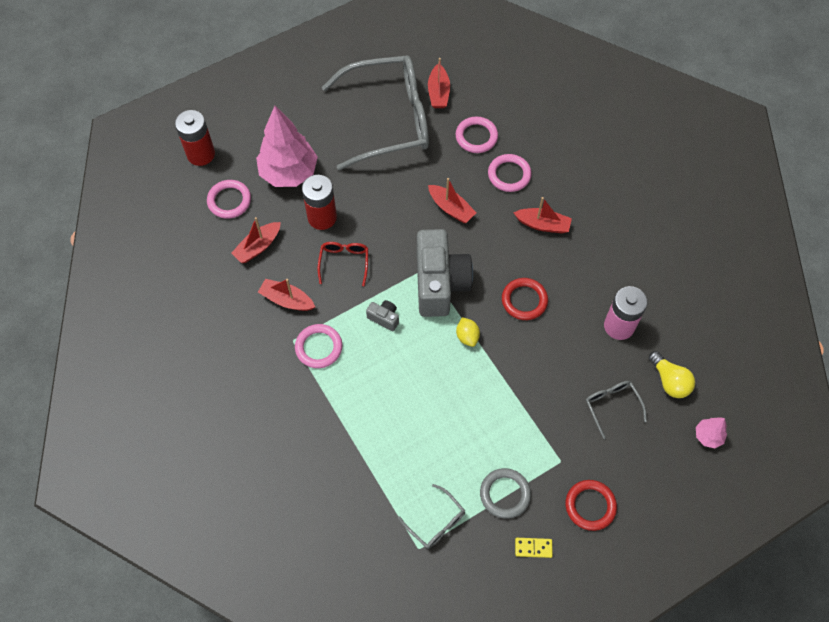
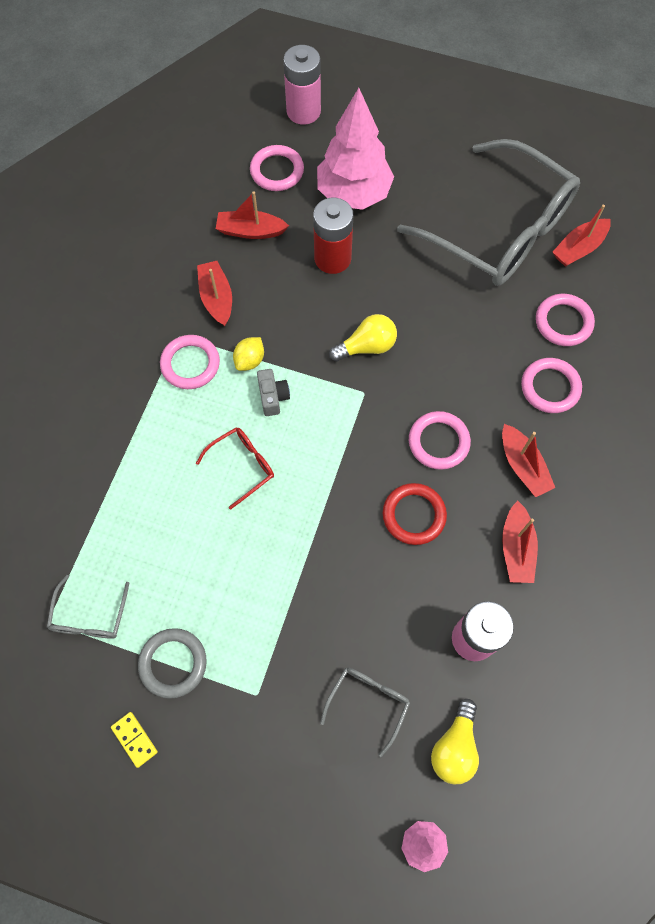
camera: 50 degrees right, 5 degrees up
red battery [175,110,215,166] -> pink battery [283,45,321,125]
red glasses [318,242,368,286] -> red glasses moved to [196,428,274,510]
grey camera [417,229,473,317] -> none
red boat [428,178,477,223] -> red boat moved to [502,501,538,583]
yellow lemon [456,317,480,347] -> yellow lemon moved to [233,337,264,371]
red ring [566,480,617,531] -> none
none -> yellow light bulb [329,314,397,362]
none -> pink ring [409,411,471,470]

